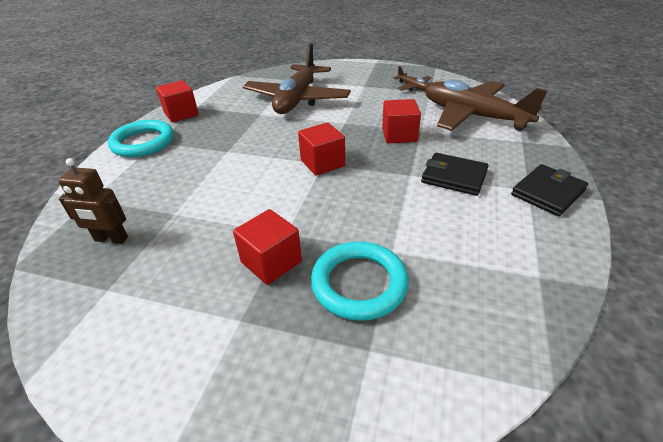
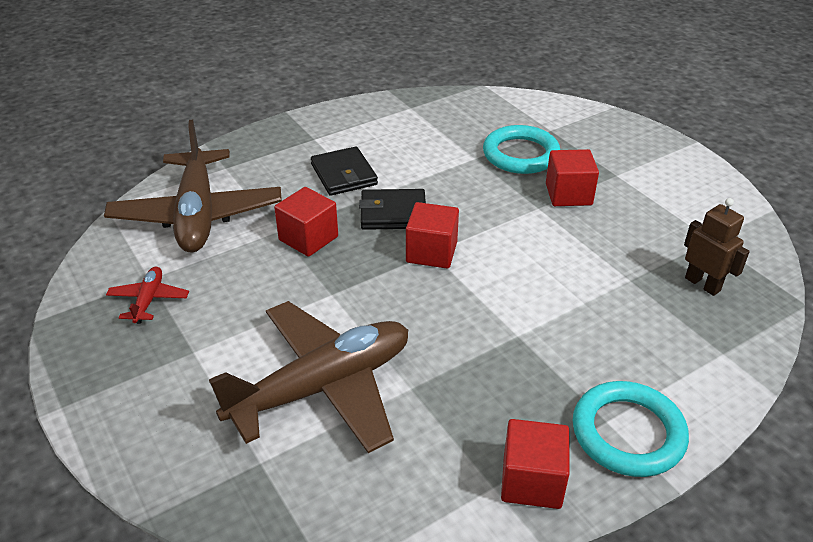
camera: 140 degrees left, 0 degrees up
brown plane [393,66,432,91] -> red plane [106,267,189,324]
black wallet [511,164,588,216] -> black wallet moved to [359,189,426,230]

